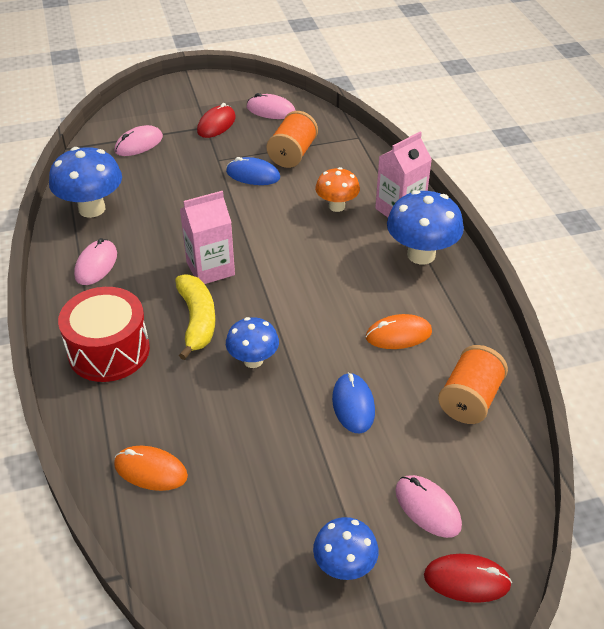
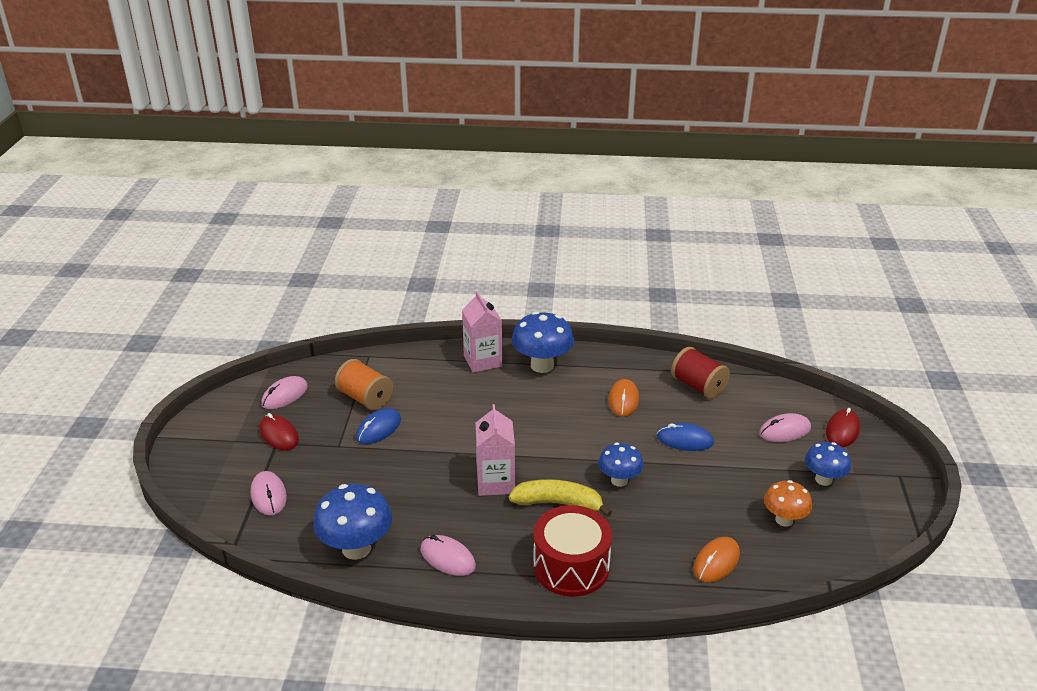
camera: 70 degrees left, 10 degrees down
orange mushroom [315,167,360,212] -> orange mushroom moved to [764,480,812,527]
orange spool [438,345,508,424] -> red spool [671,347,730,399]

